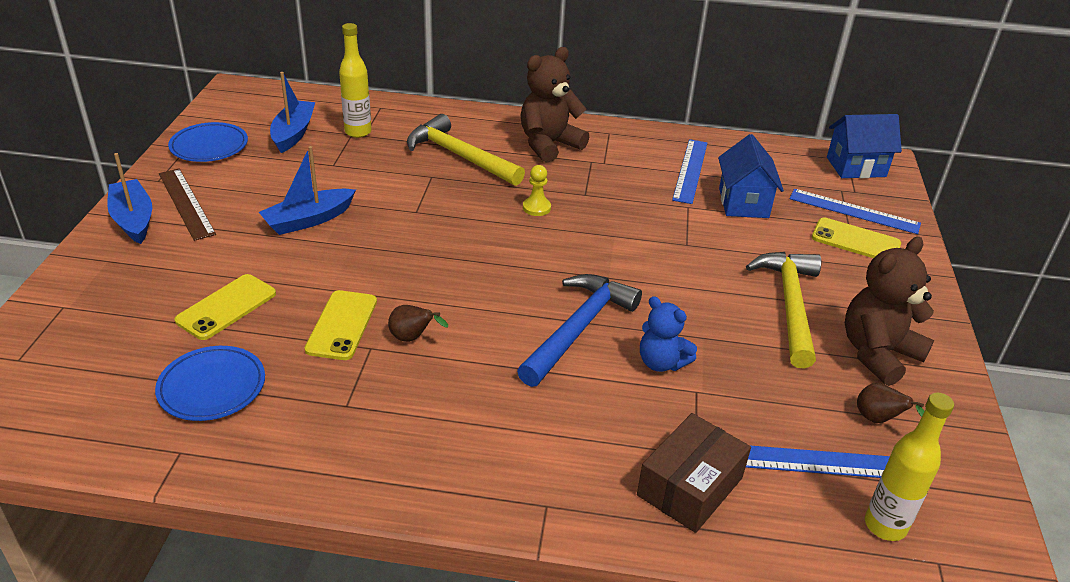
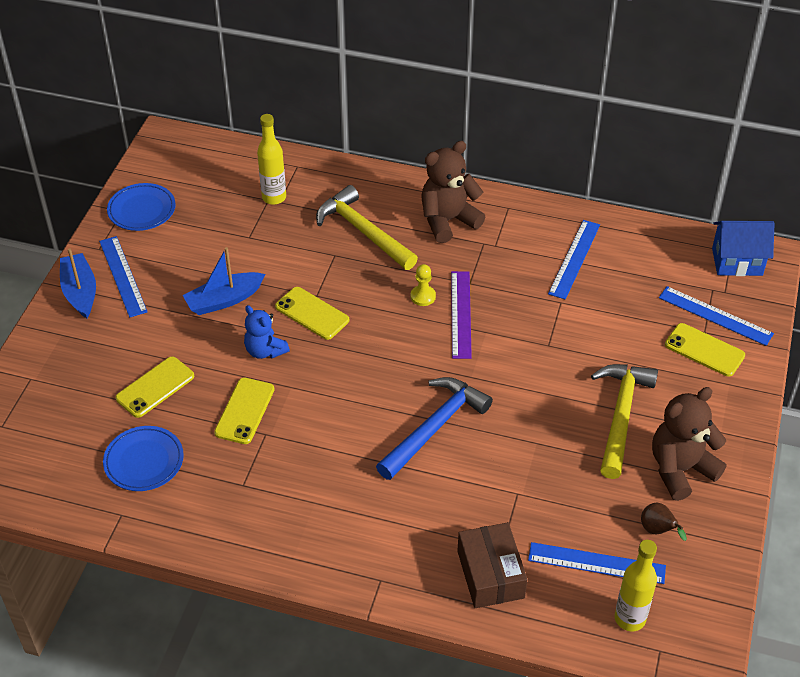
camera: 10 degrees right, 10 degrees up
brown ruler [159,169,216,241] -> blue ruler [99,236,148,318]
blue boat [270,72,315,153] -> none
brown pear [388,305,448,342] -> none
brown box [637,413,751,533] -> brown box turned 60 degrees counterclockwise [457,522,528,608]
blue teddy bear [640,296,697,372] -> blue teddy bear moved to [244,305,290,359]
blue house [718,134,784,218] -> none
none -> yellow phone [275,287,349,340]
none -> purple ruler [451,271,472,359]

